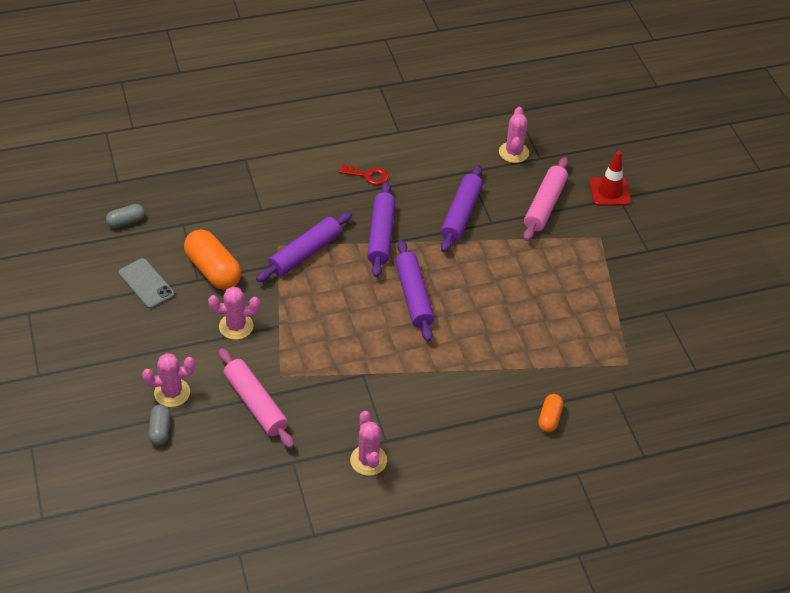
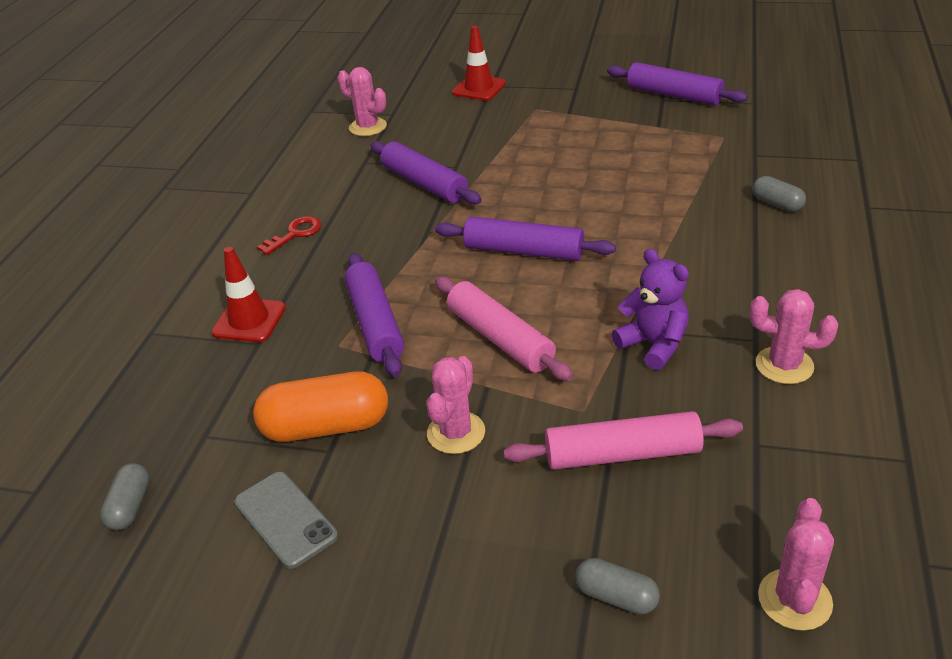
camera: 55 degrees left, 10 degrees down
grey phone [118,258,175,309] -> grey phone turned 60 degrees clockwise [234,472,338,569]
pink cactus [142,353,195,407] -> pink cactus moved to [758,498,834,631]
purple rolling pin [367,182,395,277] -> purple rolling pin moved to [607,62,748,106]
pink rolling pin [523,157,568,241] -> pink rolling pin moved to [435,276,573,381]
orange capsule [538,394,563,432] -> grey capsule [752,176,806,212]
none -> red traffic cone [211,247,286,342]
none -> purple teddy bear [612,249,689,370]

